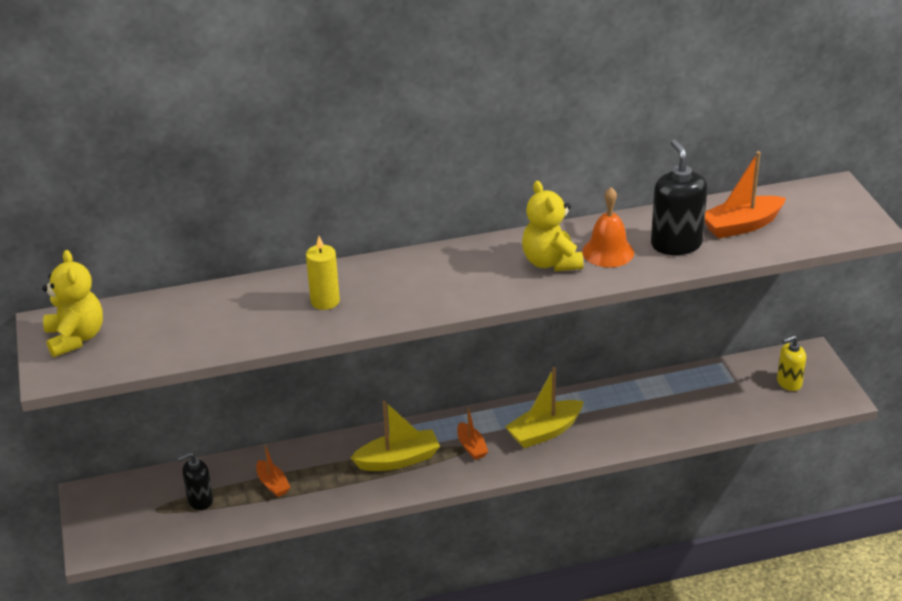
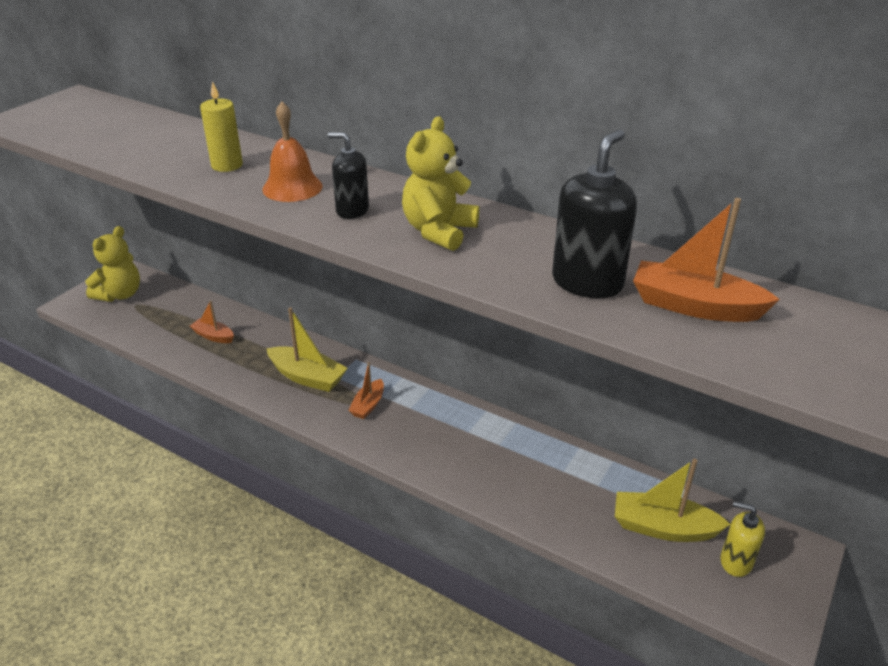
camera: 45 degrees right, 0 degrees up
yellow teddy bear [42,250,103,357] -> yellow teddy bear moved to [85,226,140,302]
black soap dispenser [177,452,213,510] -> black soap dispenser moved to [328,133,369,219]
orange boat [256,445,291,497] -> orange boat turned 105 degrees clockwise [190,301,234,343]
yellow boat [505,367,584,448] -> yellow boat moved to [615,459,731,542]
orange bell [582,187,634,267] -> orange bell moved to [262,102,323,202]

